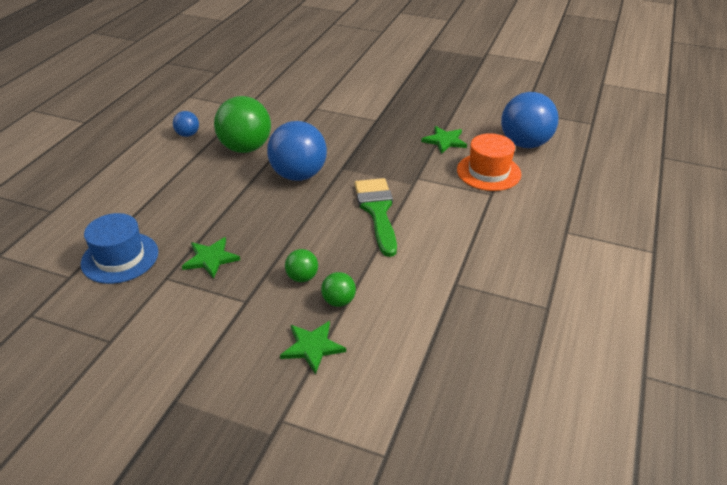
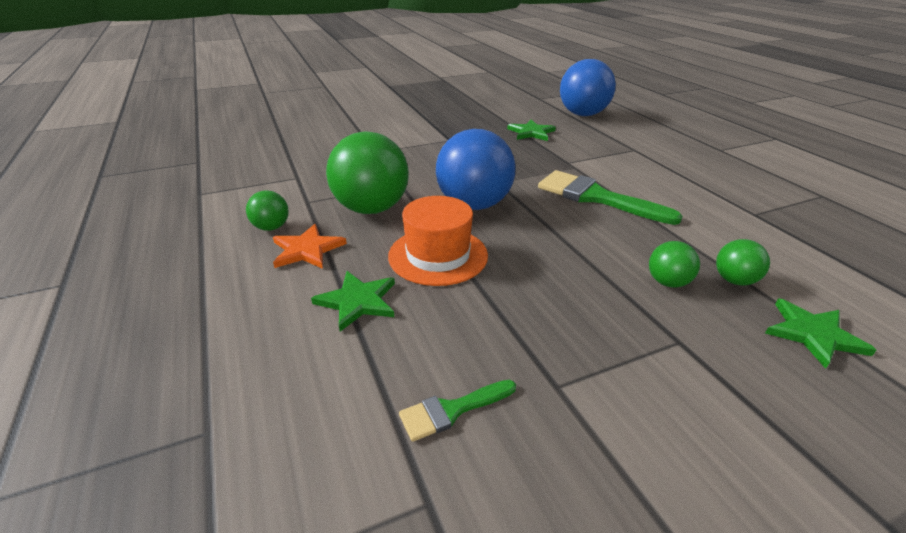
camera: 45 degrees left, 5 degrees down
blue hat [81,213,158,284] -> green brush [399,380,516,442]
blue ball [173,111,199,137] -> green ball [246,190,289,231]
green star [182,237,240,279] -> green star moved to [311,271,395,332]
orange hat [457,133,521,191] -> orange hat moved to [388,196,488,286]
none -> orange star [273,224,347,269]

